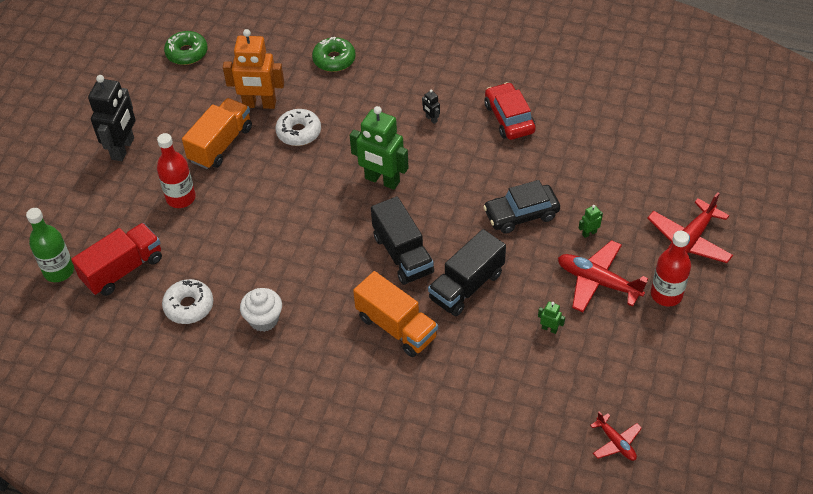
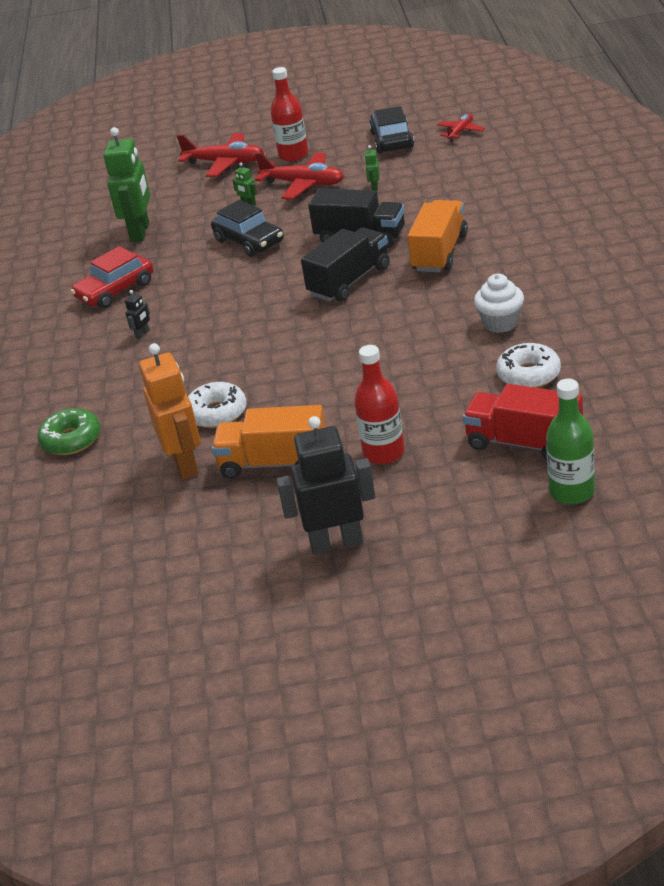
camera: 110 degrees left, 15 degrees down
green donut [164,31,208,65] -> none
green robot [350,106,408,190] -> green robot moved to [103,127,150,242]
red plane [558,240,648,312] -> red plane turned 75 degrees counterclockwise [255,152,344,200]
none -> black car [369,106,414,154]

